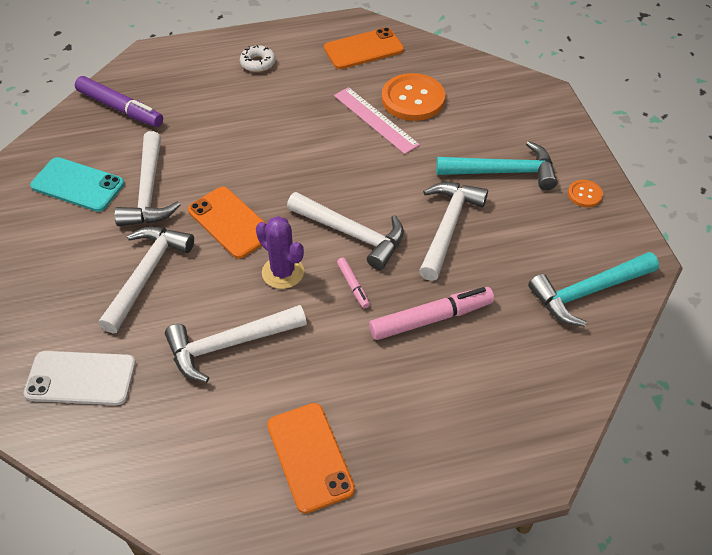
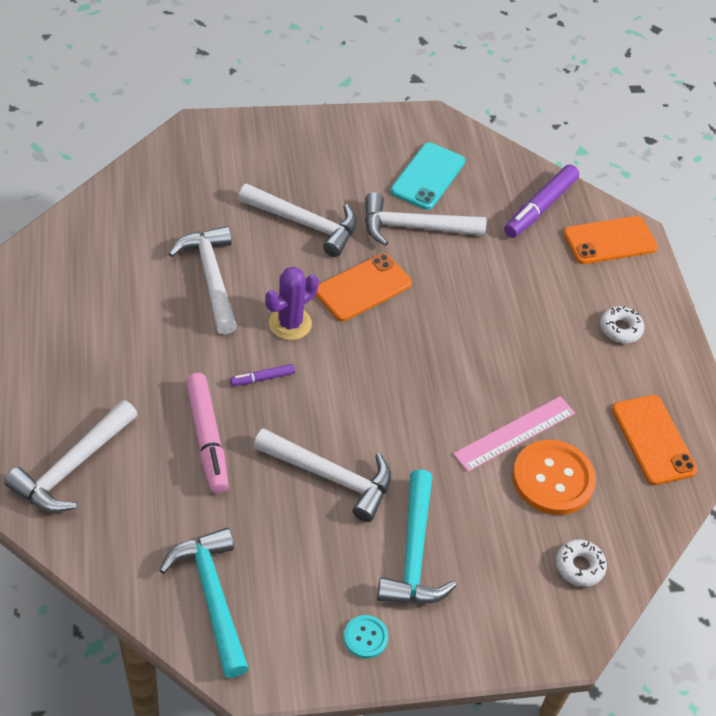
camera: 90 degrees right, 0 degrees up
white phone [24,351,136,405] -> none
orange phone [267,403,355,514] -> orange phone moved to [563,216,658,264]
white hammer [287,192,404,270] -> white hammer moved to [4,400,138,512]
pink marker [337,257,370,309] -> purple marker [230,364,295,386]
orange button [568,180,603,207] -> turquoise button [344,615,388,658]
none -> white donut [556,540,607,587]

